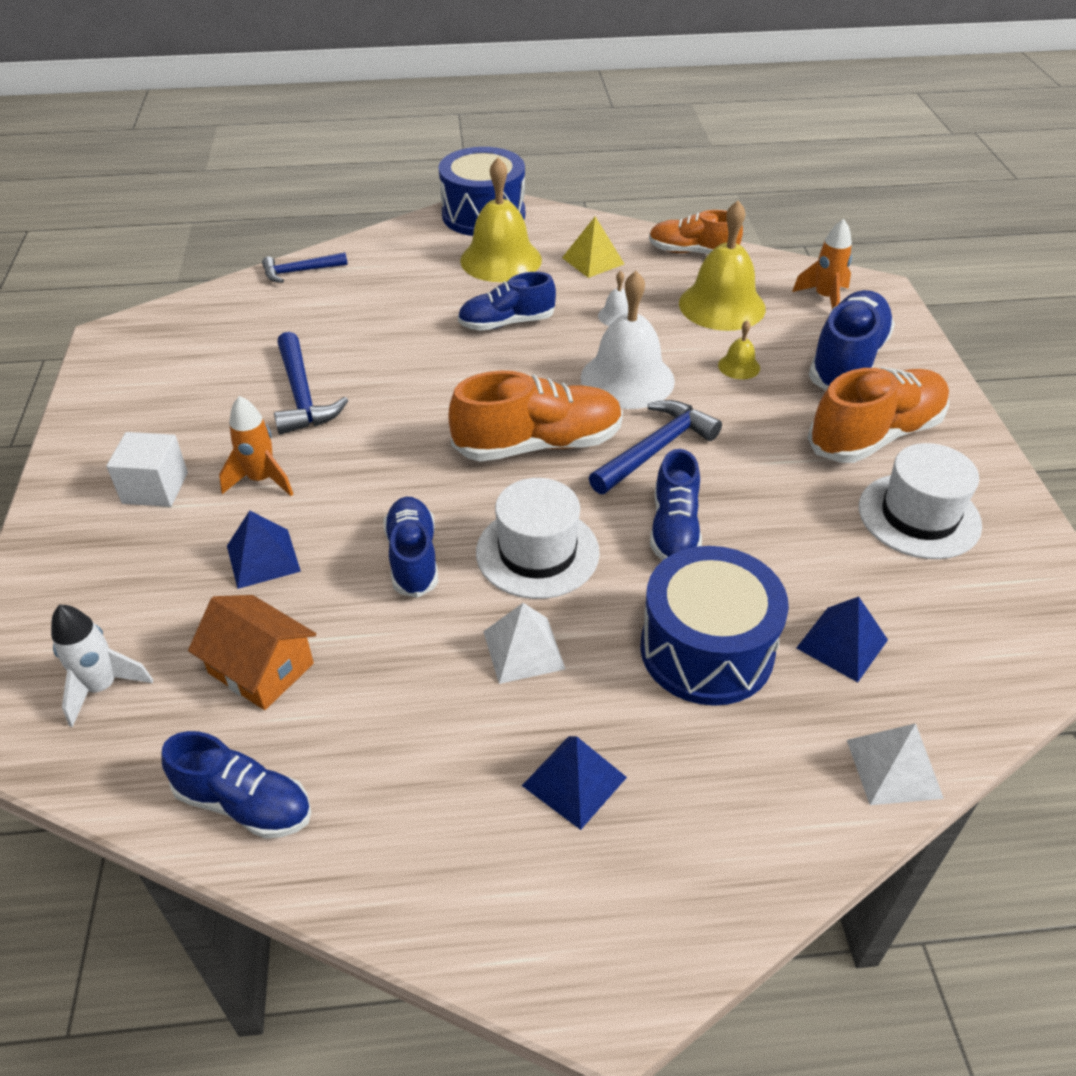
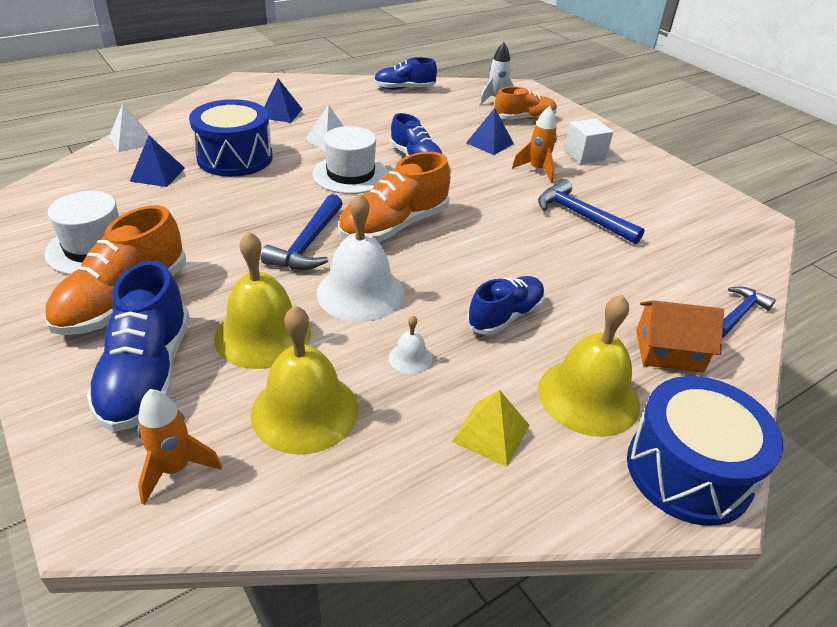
camera: 150 degrees right, 5 degrees down
orange house [188,595,317,710] -> orange house moved to [636,300,724,373]
orange shoe [649,210,743,254] -> orange shoe moved to [495,87,557,120]
blue shoe [650,449,702,561] -> none
yellow bell [718,320,760,379] -> yellow bell [214,231,311,369], size x2.22

